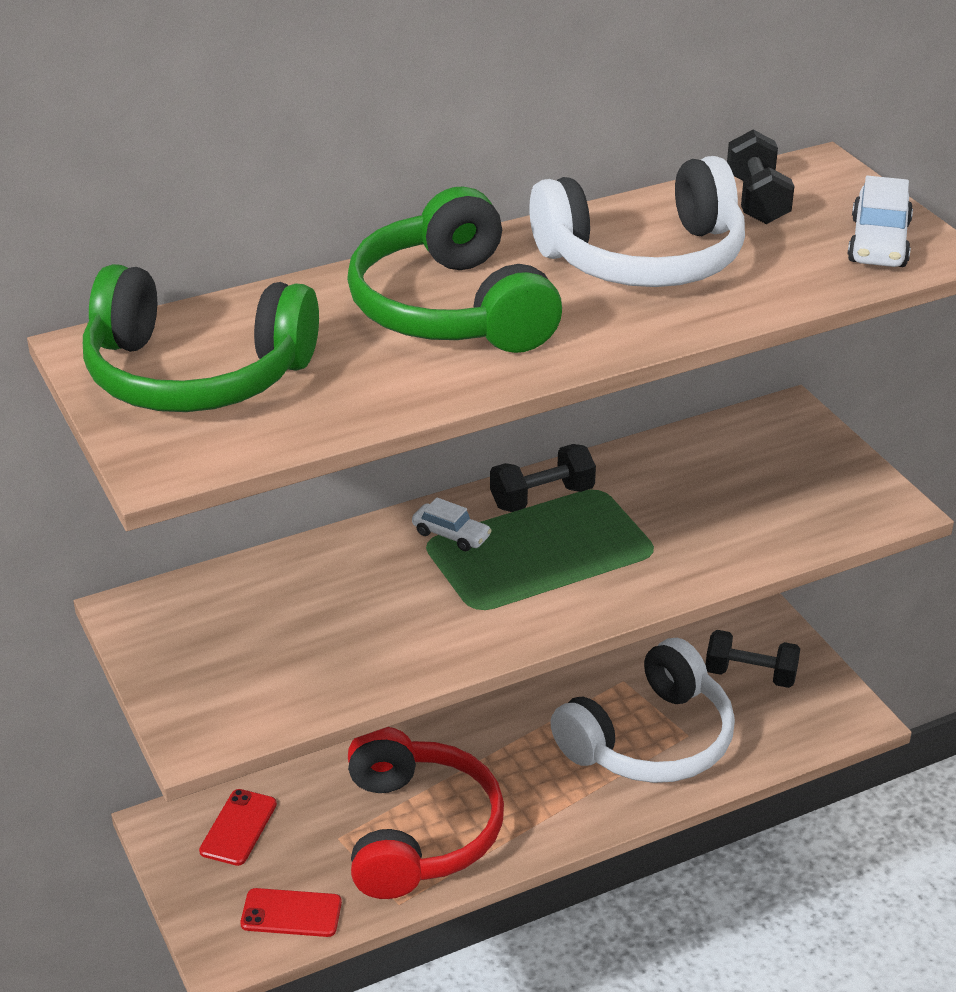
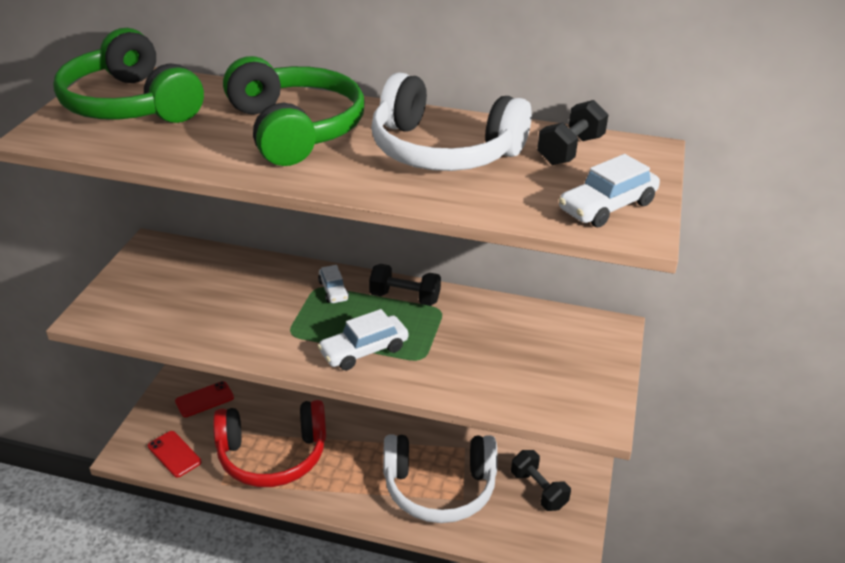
camera: 40 degrees right, 0 degrees up
green headphones [347,187,562,353] -> green headphones turned 135 degrees clockwise [223,56,365,166]
red headphones [348,727,504,899] -> red headphones turned 45 degrees clockwise [213,400,326,487]
none -> white car [317,309,408,370]

